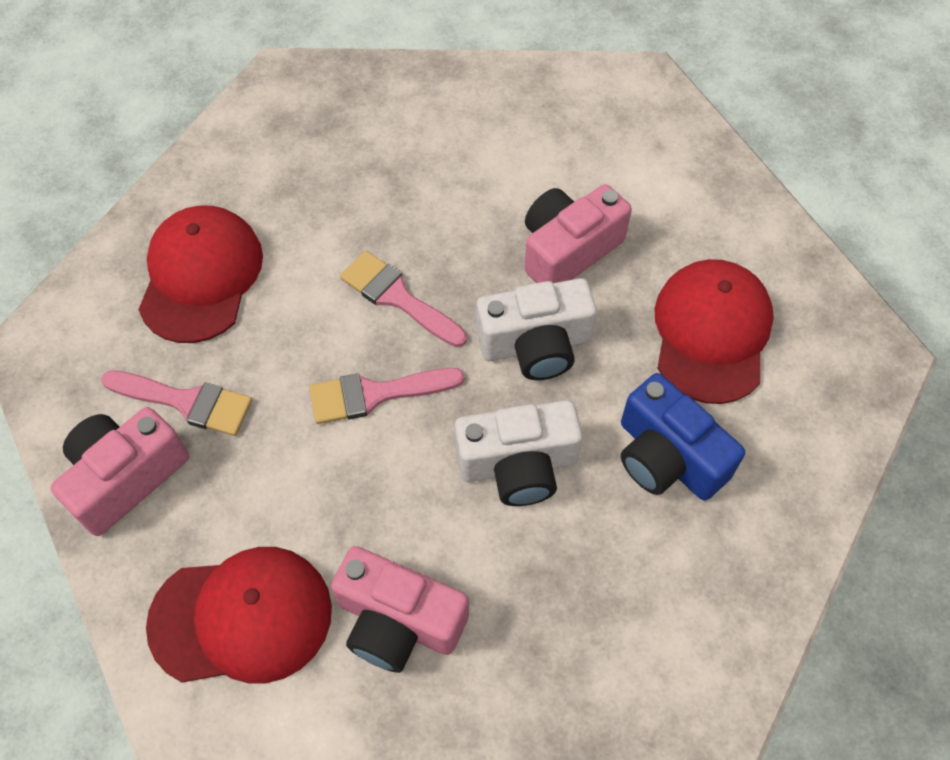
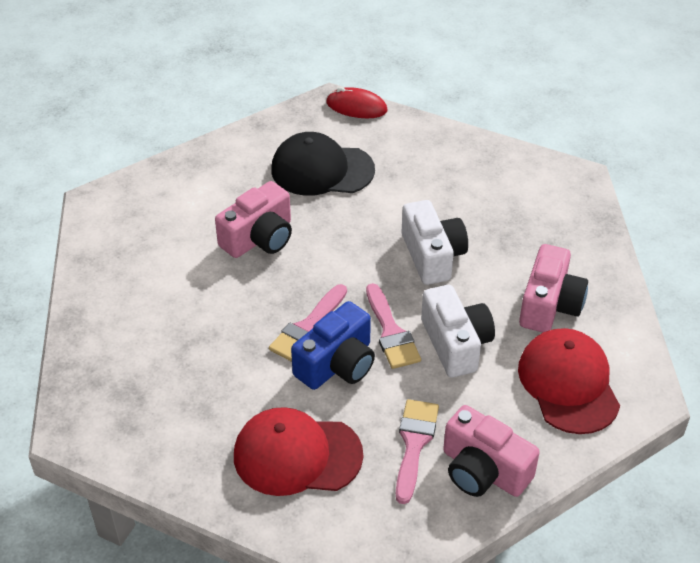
camera: 95 degrees left, 15 degrees down
white camera [476,278,597,380] -> white camera moved to [421,285,495,378]
pink camera [524,184,632,283] -> pink camera turned 90 degrees counterclockwise [215,181,292,258]
blue camera [621,373,745,500] -> blue camera moved to [291,301,375,390]
red cap [655,259,774,404] -> black cap [271,132,375,196]
none -> red mouse [326,87,387,118]

